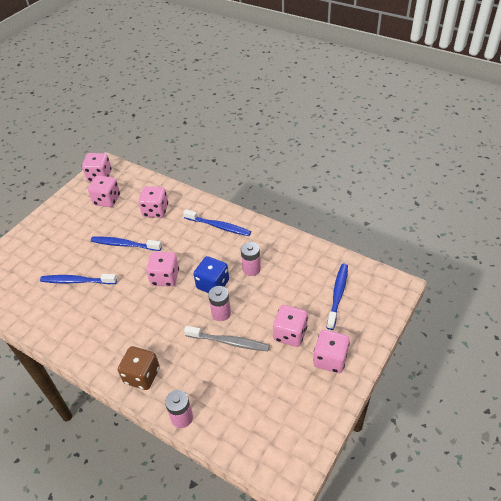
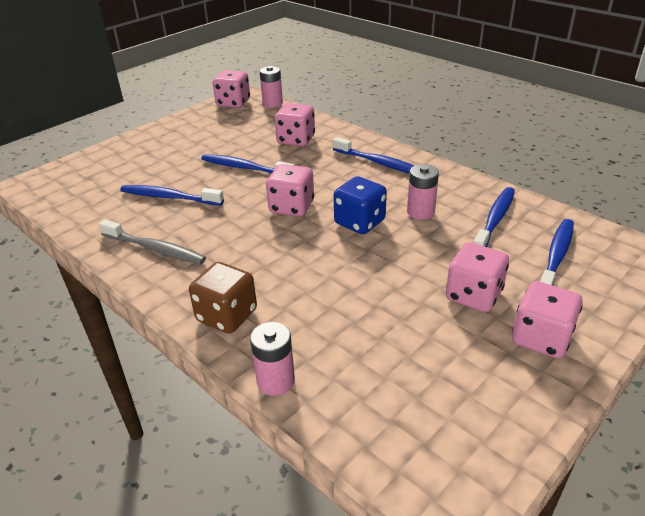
camera: 10 degrees right, 10 degrees down
pink dice [88,176,120,207] -> none
grey toothbrush [184,326,269,351] -> grey toothbrush moved to [98,220,206,265]
pink battery [208,286,231,321] -> pink battery moved to [260,66,283,108]
none -> blue toothbrush [473,187,515,247]

